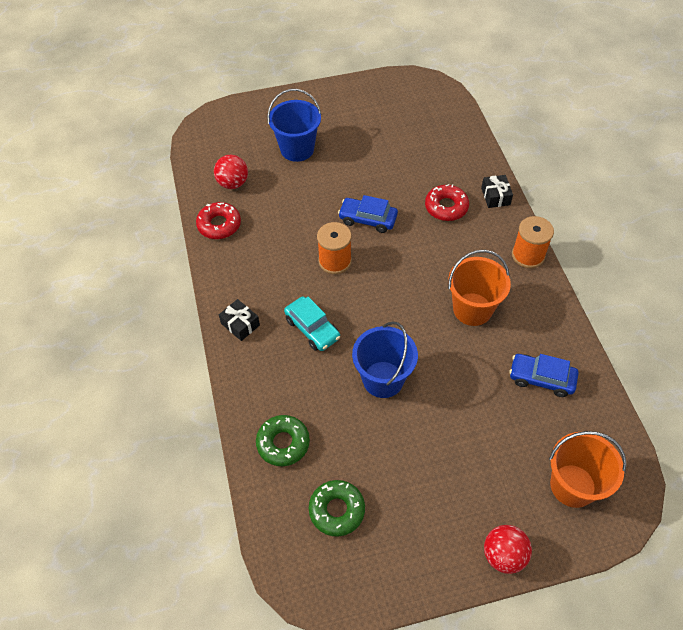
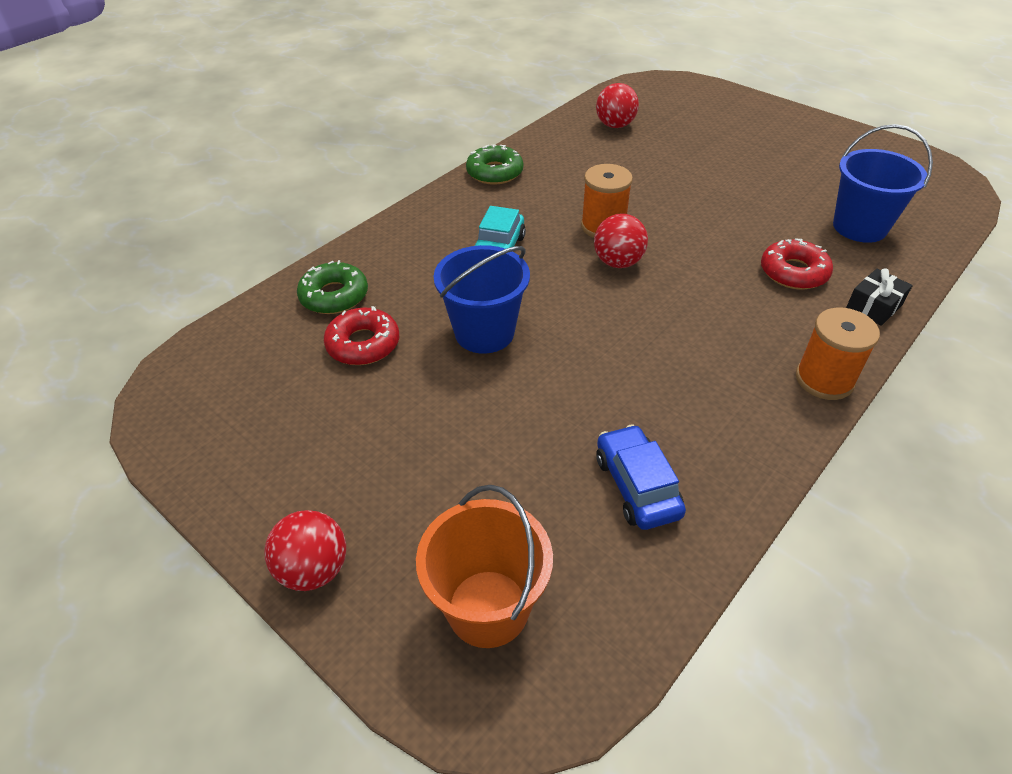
camera: 55 degrees right, 10 degrees down
red donut [196,202,241,239] -> red donut moved to [324,306,399,365]
black gift [219,299,260,341] -> none
blue bucket [267,89,321,162] -> blue bucket moved to [833,124,933,243]
green donut [309,480,365,537] -> green donut moved to [466,144,523,185]
blue car [338,195,398,233] -> none
orange bucket [448,250,511,326] -> none
none -> red ball [594,214,648,268]

